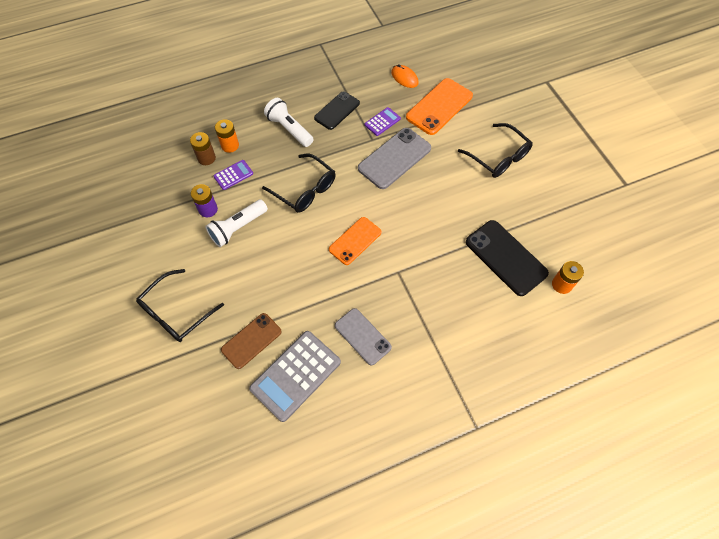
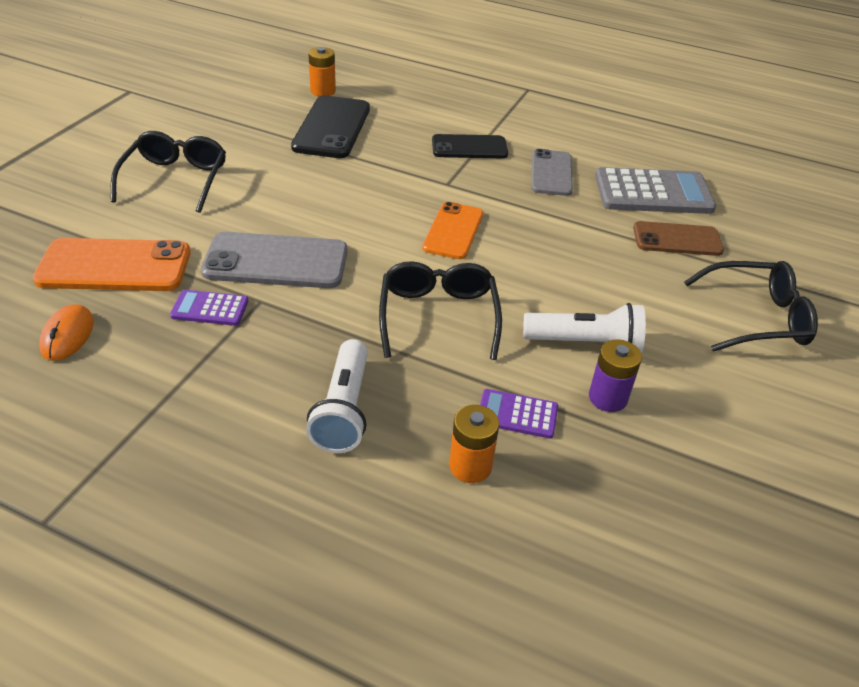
camera: 135 degrees left, 20 degrees down
brown battery [190,132,216,165] -> none
black phone [314,91,360,130] -> black phone moved to [432,134,508,158]
orange phone [329,217,382,265] -> orange phone turned 75 degrees counterclockwise [422,202,483,259]

